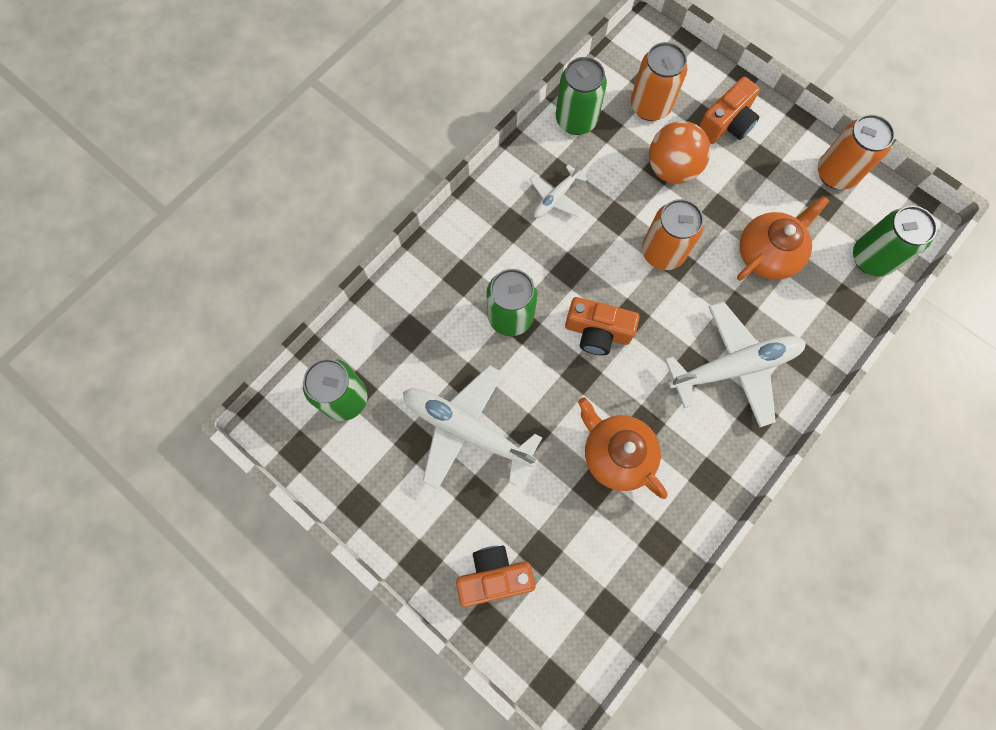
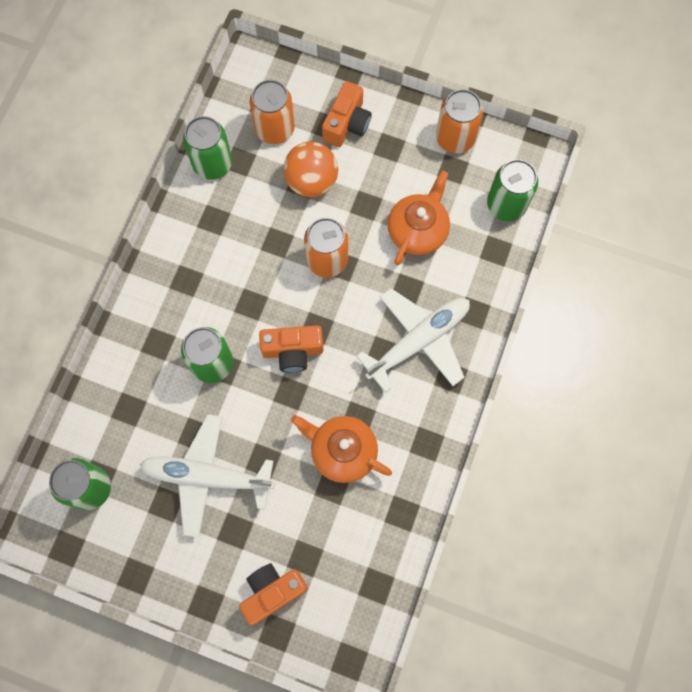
camera: 20 degrees left, 0 degrees up
white plane [530,162,587,218] -> none

